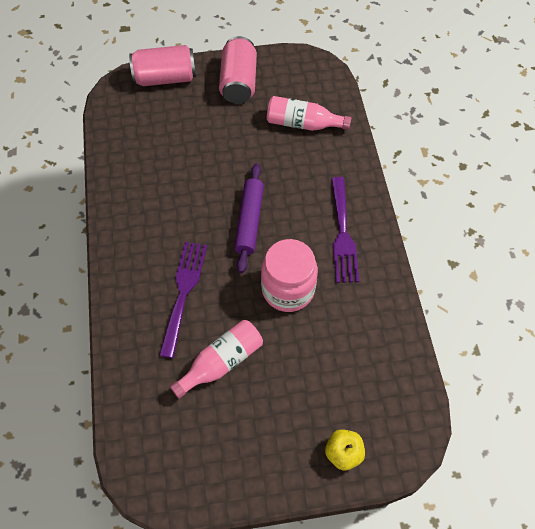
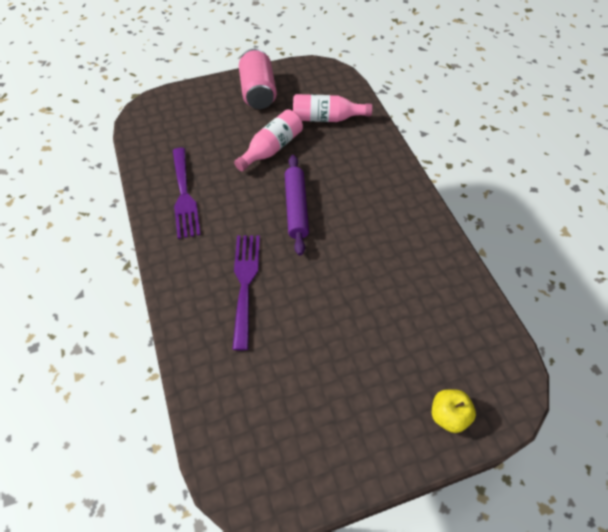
camera: 10 degrees left, 5 degrees down
pink can [129,45,196,86] -> none
pink bottle [170,320,263,399] -> pink bottle moved to [234,109,303,172]
pink jar [261,239,318,312] -> none
purple fork [331,177,359,283] -> purple fork moved to [173,148,201,239]

